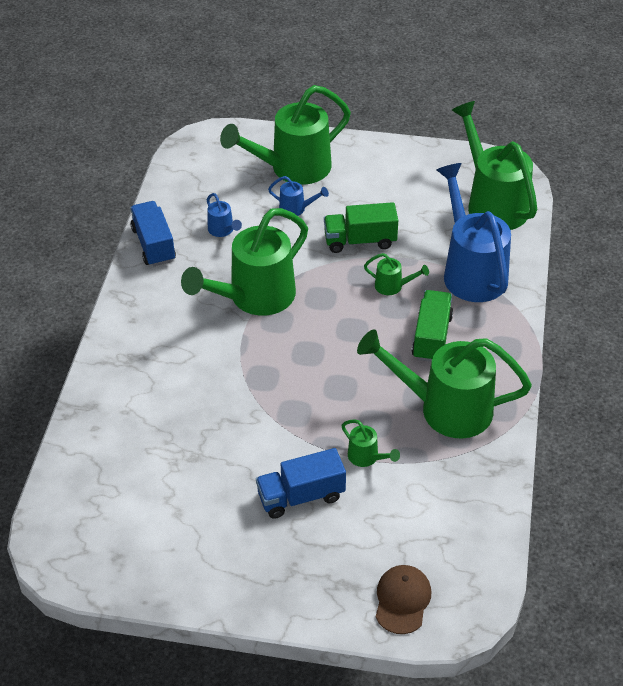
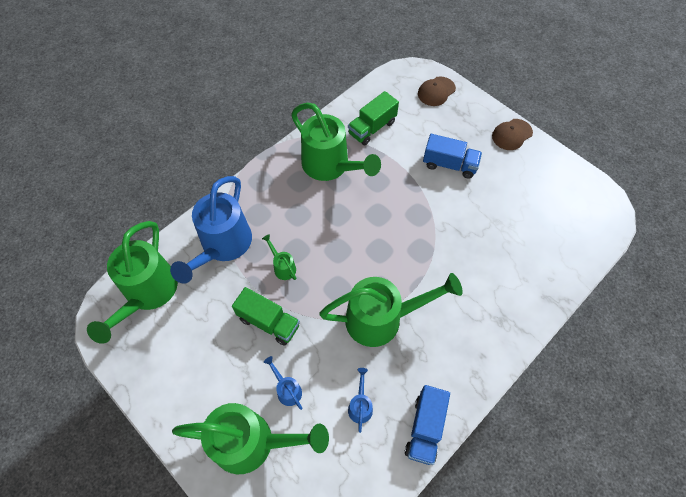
camera: 145 degrees left, 15 degrees up
green watering can [341,419,400,467] -> none
green truck [412,290,453,362] -> green truck moved to [348,91,399,146]
none -> brown cap [492,119,533,150]

